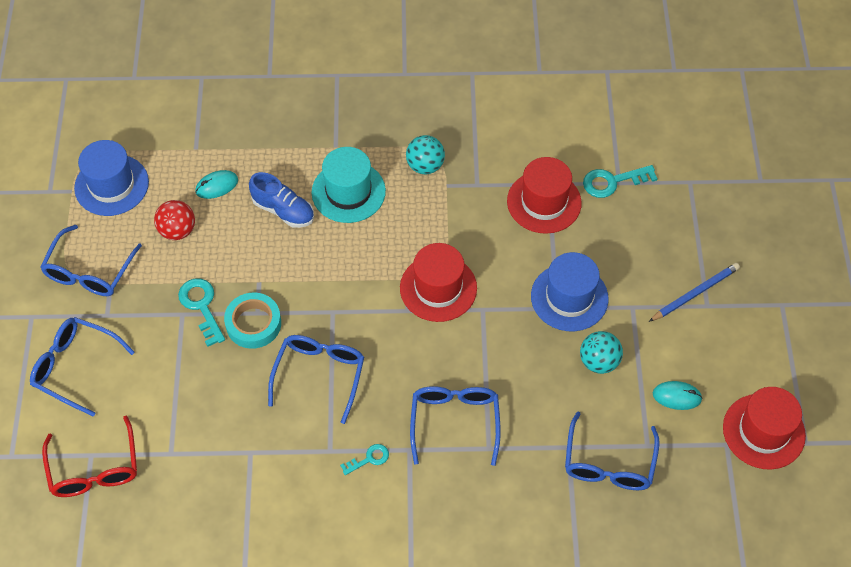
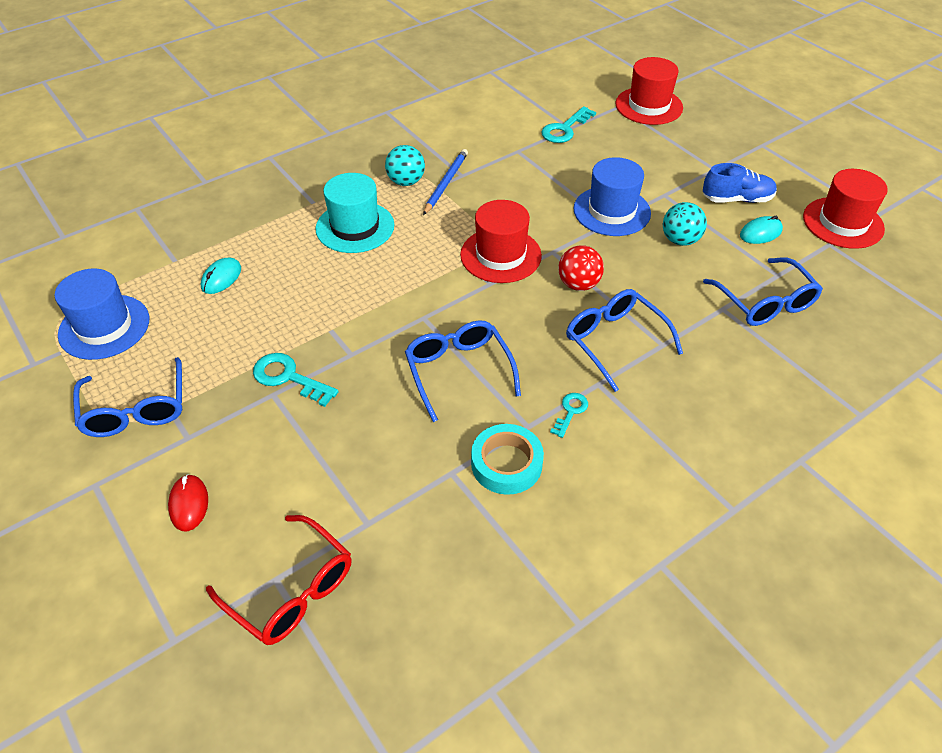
camera: 35 degrees left, 10 degrees down
blue glasses [30,317,135,417] -> red mouse [168,474,208,531]
red ball [154,200,195,240] -> red ball moved to [558,245,604,291]
turquoise tape [224,293,281,349] -> turquoise tape moved to [471,424,544,495]
blue shoe [249,172,314,228] -> blue shoe moved to [703,163,777,203]
red hat [507,157,582,234] -> red hat moved to [615,57,683,125]
blue pencil [649,263,740,322] -> blue pencil moved to [423,149,468,215]

